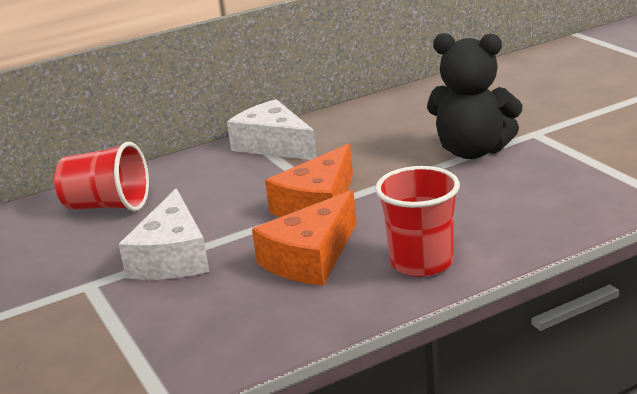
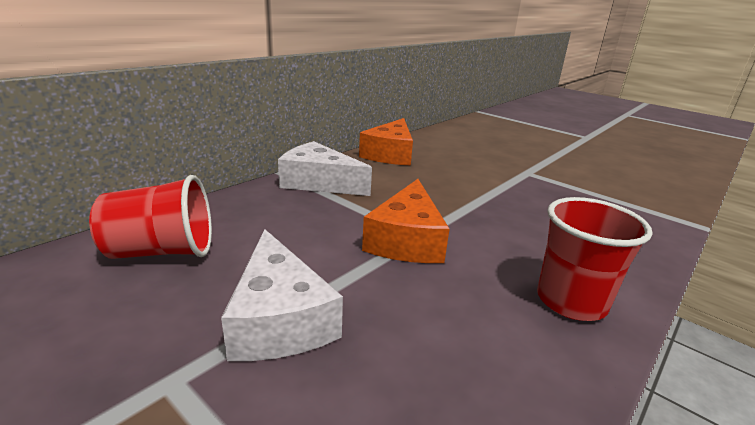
camera: 25 degrees left, 0 degrees up
orange cheese [252,190,357,286] -> orange cheese moved to [359,118,413,165]
black teddy bear [427,33,523,159] -> none

